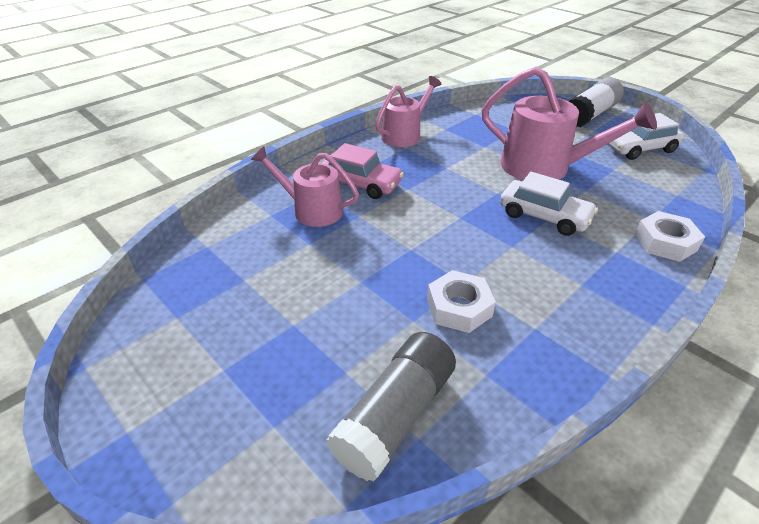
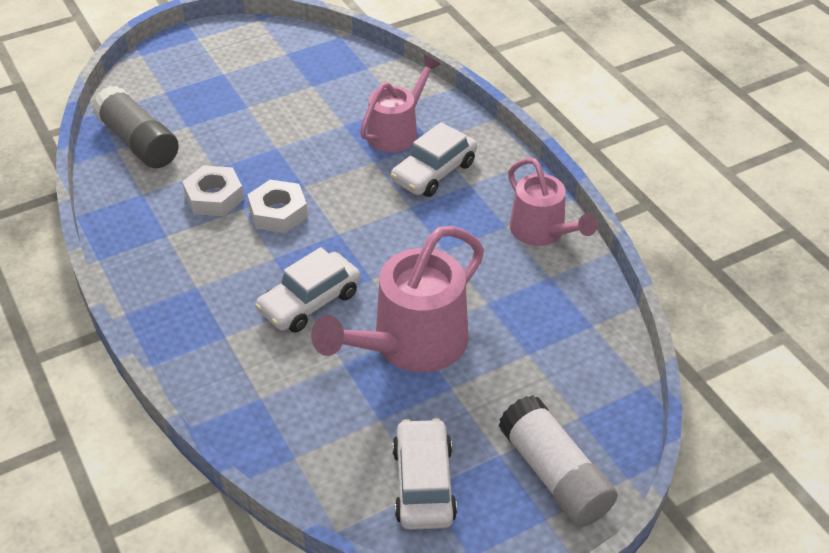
camera: 105 degrees right, 5 degrees up
pink car [321,143,404,199] -> white car [391,122,477,197]
white nut [635,211,705,262] -> white nut moved to [248,180,308,233]

